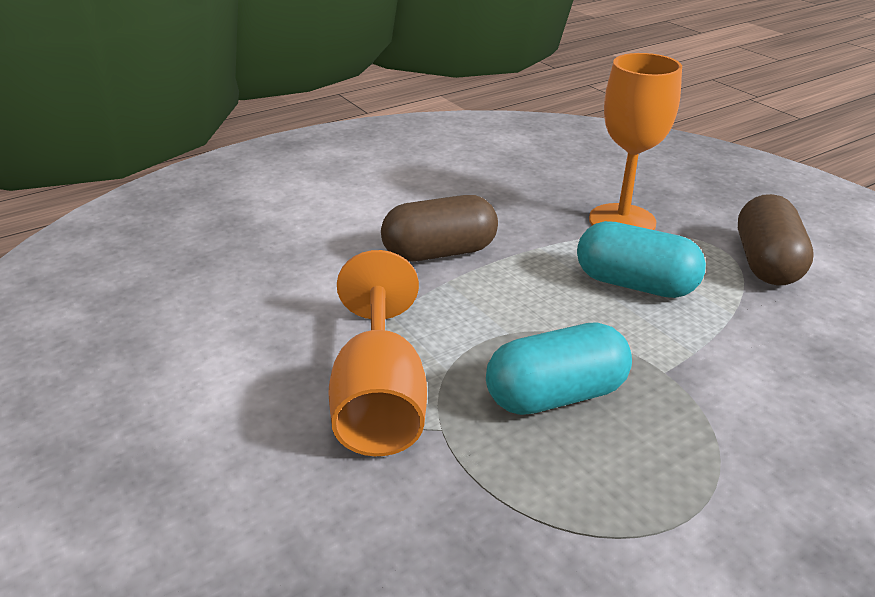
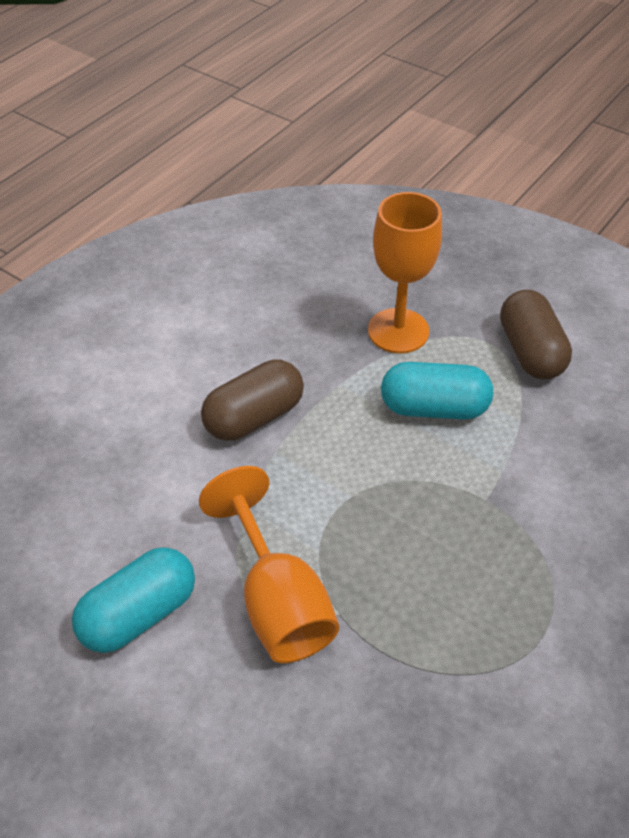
camera: 20 degrees left, 15 degrees up
turquoise capsule [486,322,632,415] -> turquoise capsule moved to [72,547,195,653]

